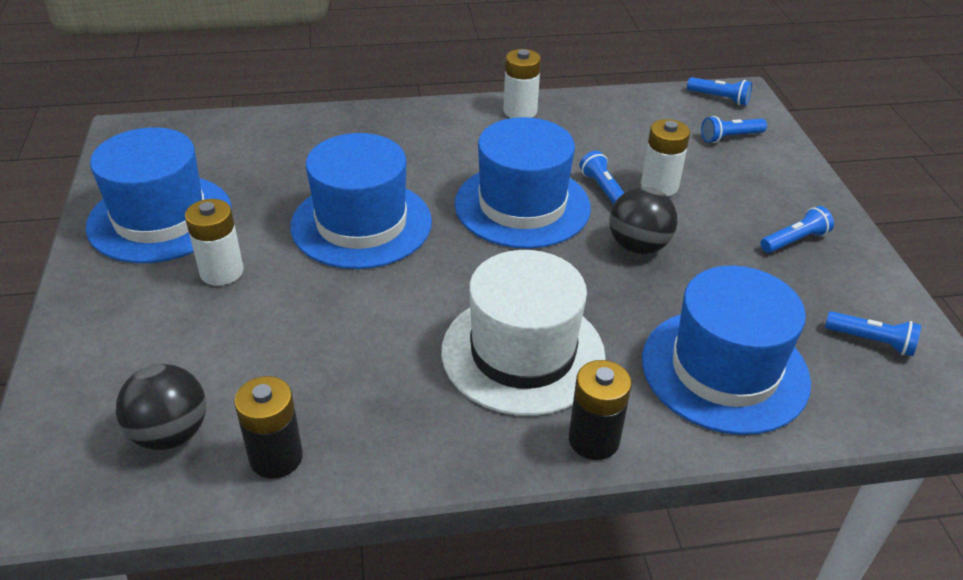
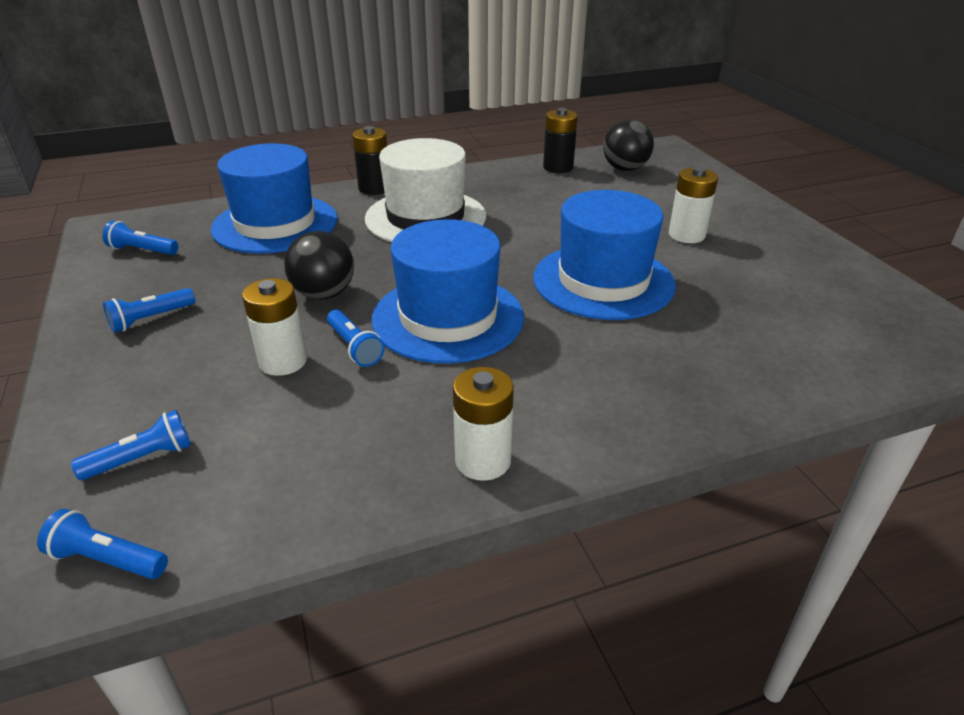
camera: 170 degrees right, 5 degrees down
blue hat [86,127,232,263] -> none

